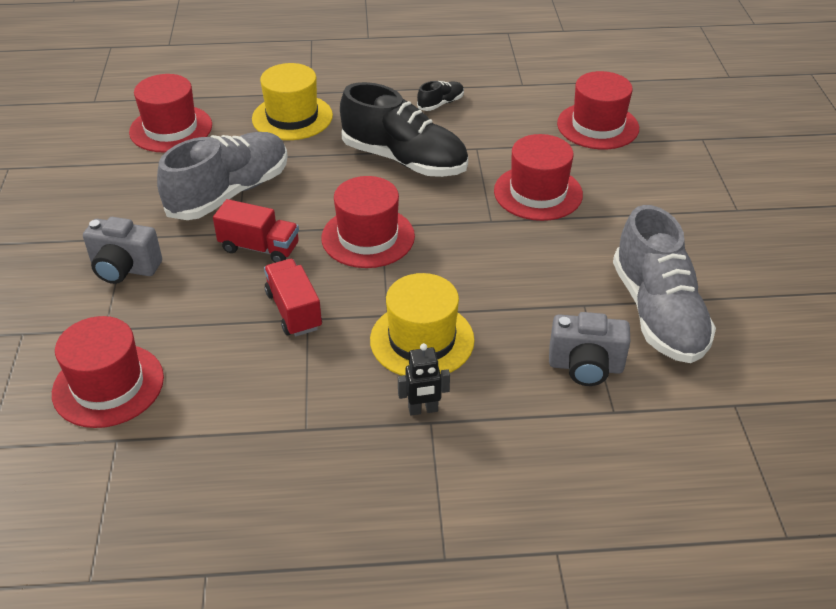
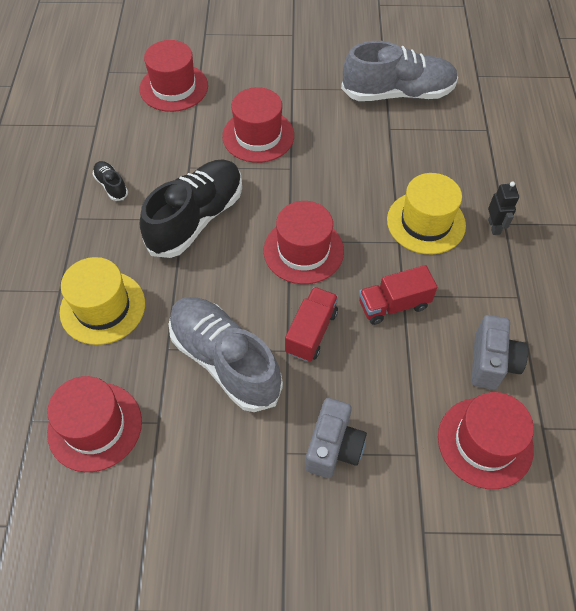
camera: 85 degrees left, 15 degrees up
grey camera [549,312,630,386] -> grey camera moved to [471,315,528,389]

